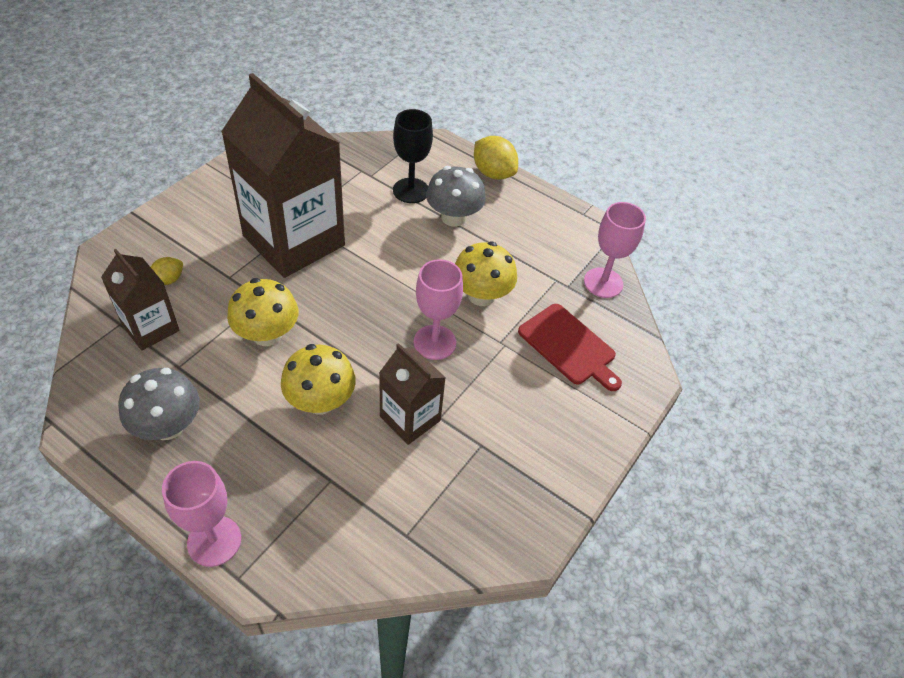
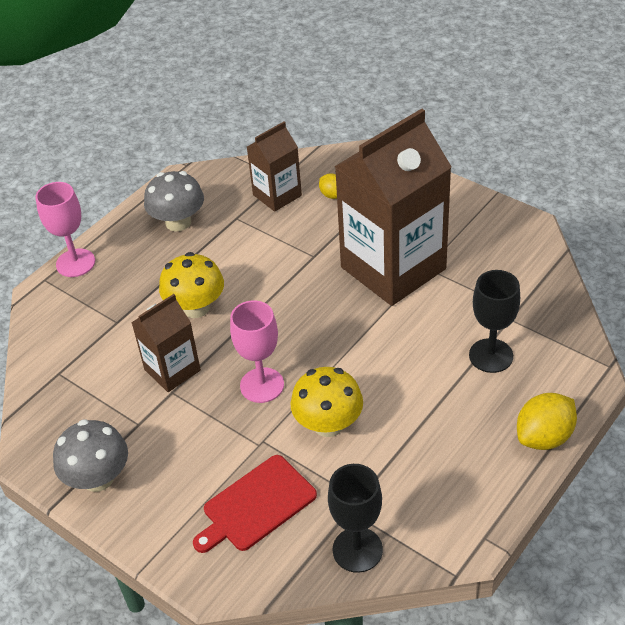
camera: 100 degrees right, 5 degrees down
yellow mushroom [227,278,298,346] -> none
grey mushroom [426,166,486,227] -> grey mushroom moved to [53,419,128,492]
pink goblet [584,202,646,298] -> black goblet [328,464,383,573]

